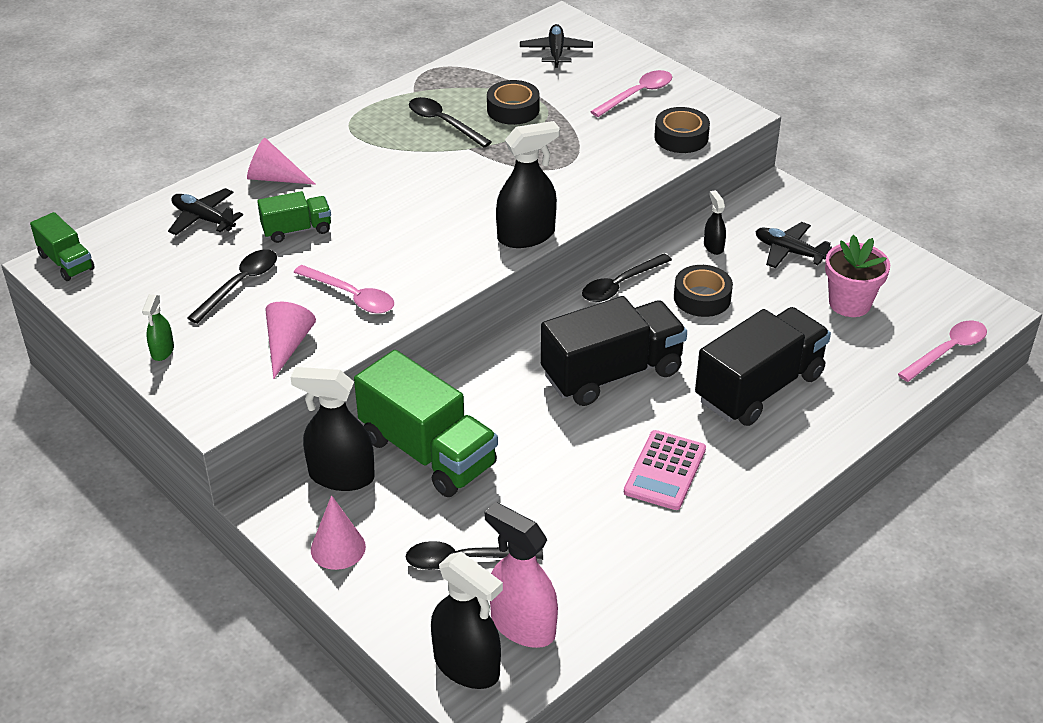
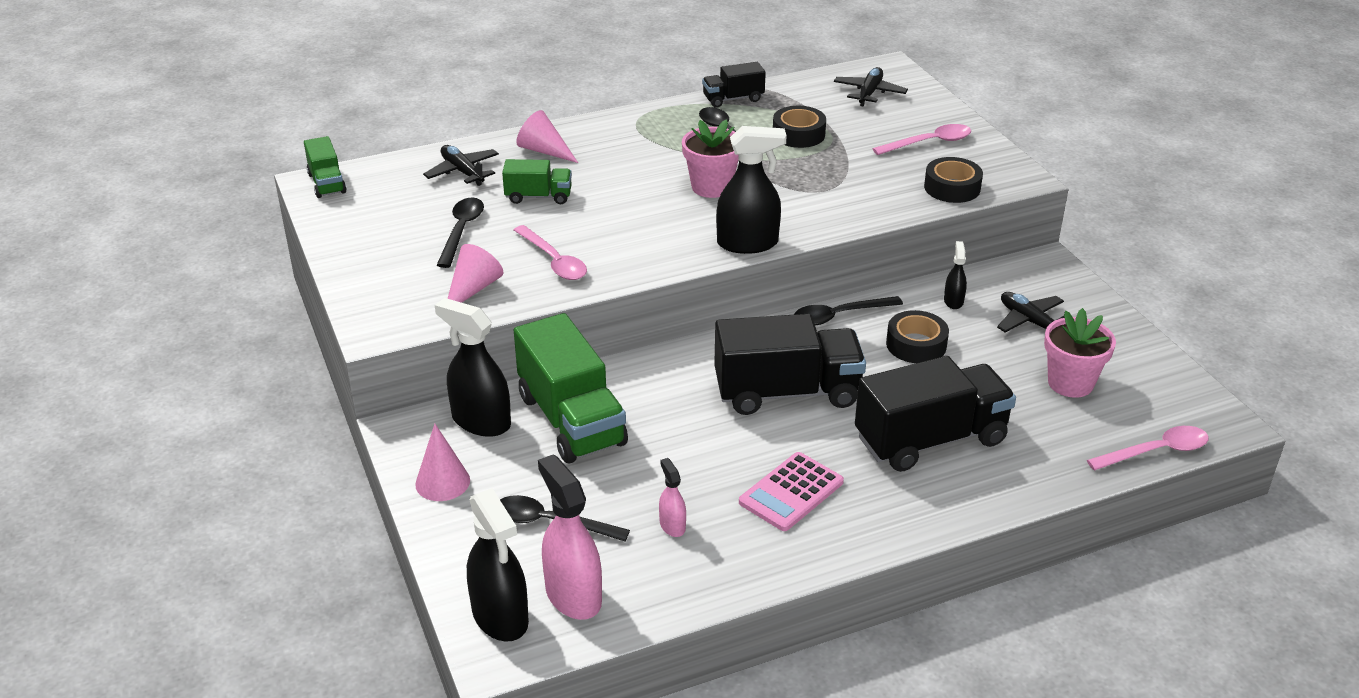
camera: 20 degrees right, 5 degrees down
green spray bottle [142,294,174,361] -> none
black spoon [187,249,277,324] -> black spoon turned 45 degrees counterclockwise [437,198,484,268]
none -> pink spray bottle [659,458,686,537]
none -> pink flower pot [682,119,739,198]
none -> black truck [702,62,766,108]

